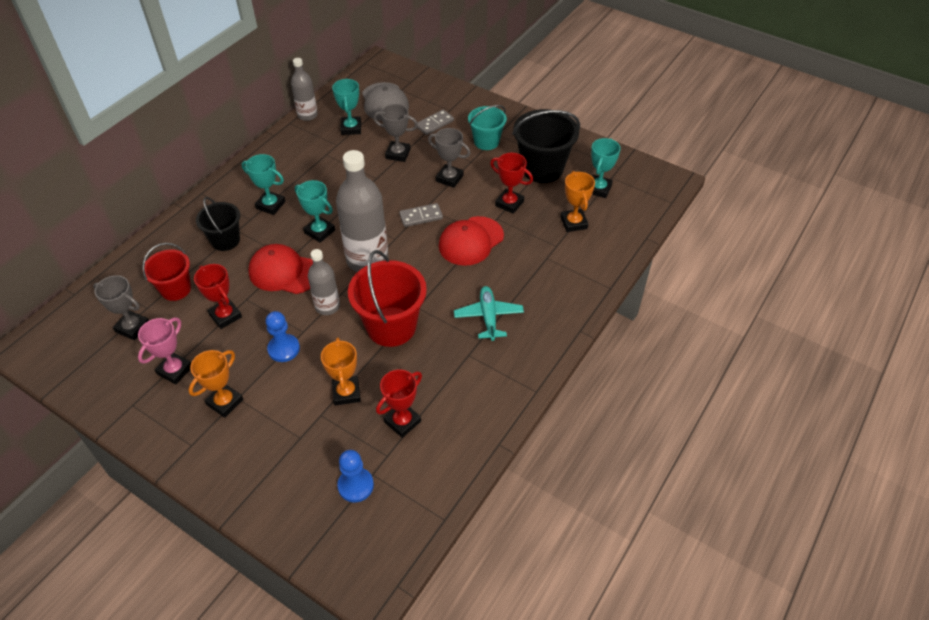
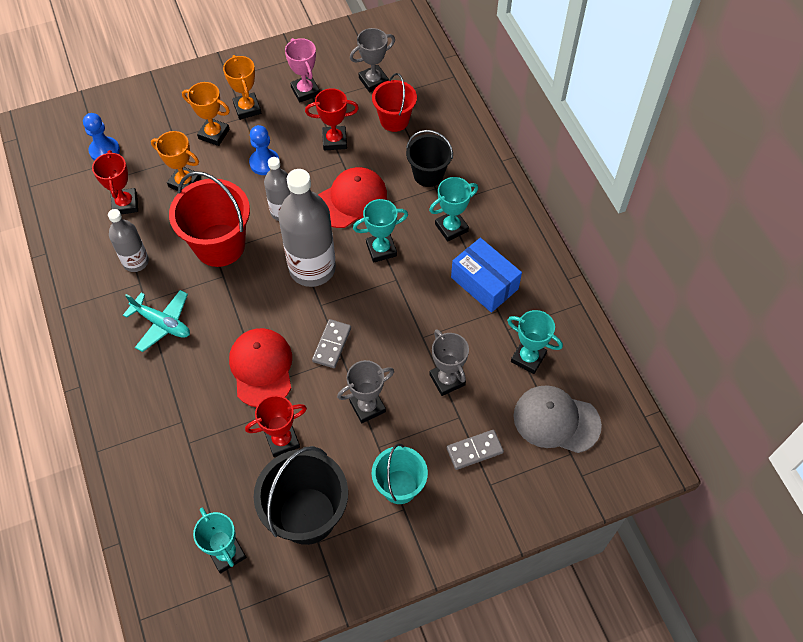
camera: 125 degrees right, 10 degrees up
grey bottle [291,58,318,121] -> grey bottle moved to [108,209,149,272]
grey trophy [373,104,418,162] -> grey trophy turned 75 degrees counterclockwise [429,329,469,396]
grey domino [417,110,454,135] -> grey domino turned 75 degrees clockwise [447,430,504,470]
orange trophy [561,171,595,232] -> orange trophy moved to [182,82,230,146]
none -> blue box [451,238,522,313]

